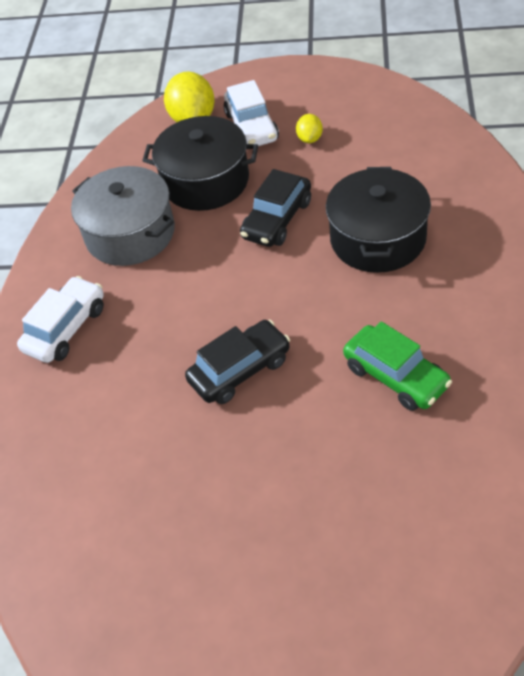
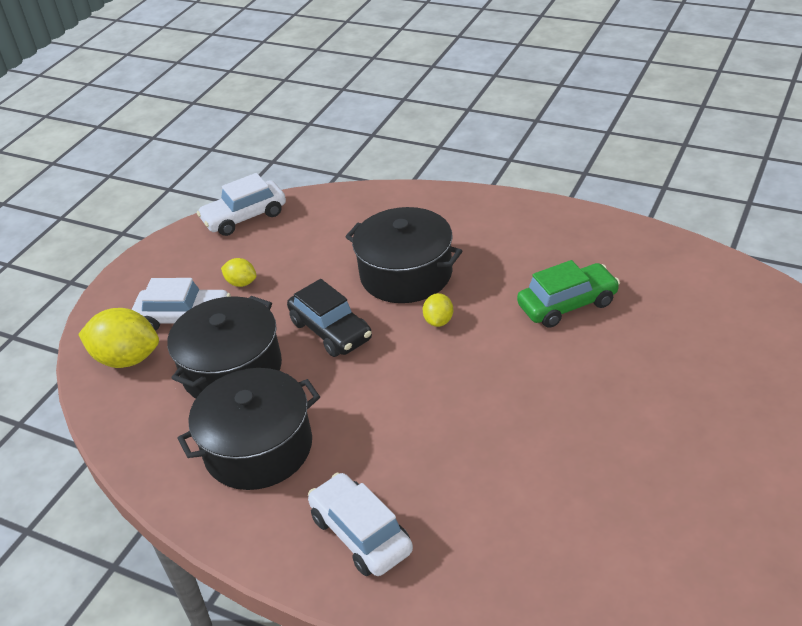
camera: 70 degrees left, 10 degrees down
grey pot [71,166,175,266] -> black pot [177,368,320,490]
black car [185,320,290,404] -> none
none -> white car [197,173,286,236]
none -> yellow lemon [423,293,453,327]

